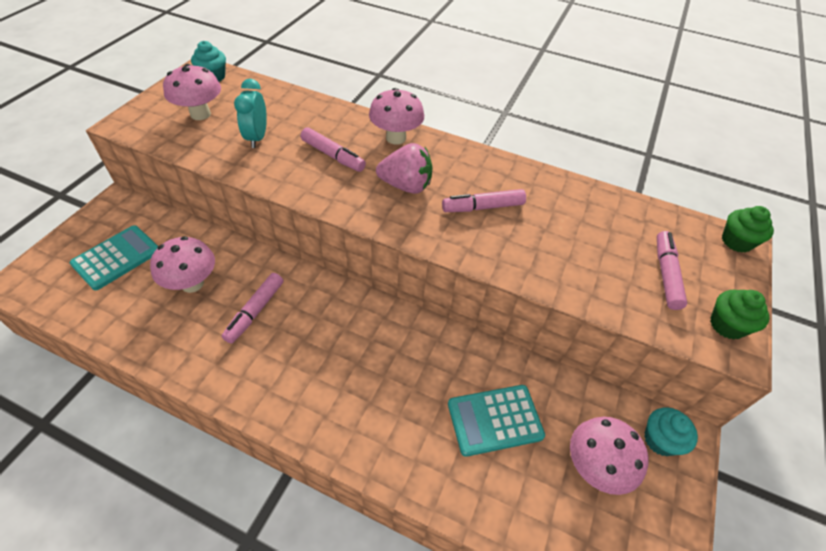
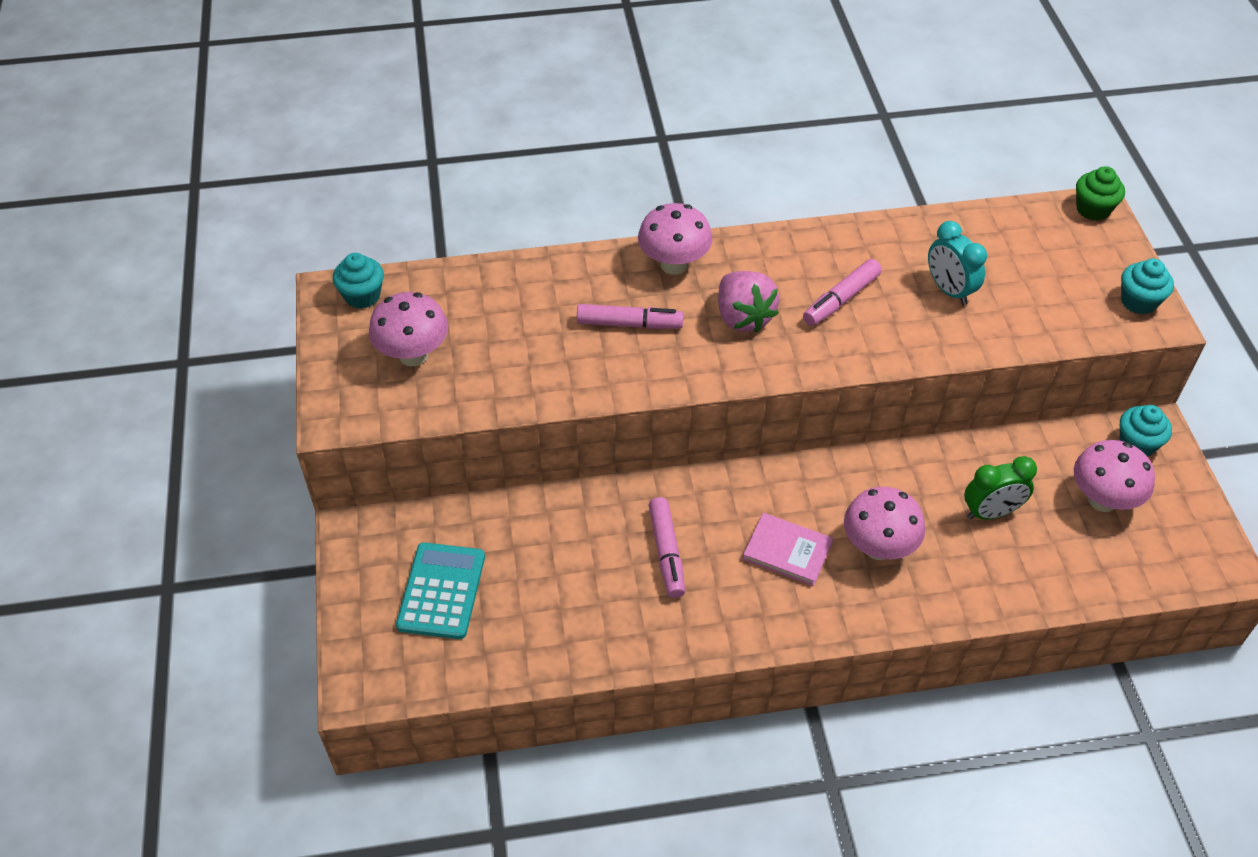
camera: 30 degrees left, 0 degrees up
pink mushroom [150,236,215,293] -> pink mushroom moved to [844,487,925,560]
turquoise clock [234,79,267,148] -> turquoise clock moved to [928,221,987,305]
pink strawberry [376,143,432,194] -> pink strawberry turned 90 degrees clockwise [718,271,779,333]
turquoise calculator [448,385,545,457] -> green clock [964,456,1037,519]
pink marker [657,231,687,310] -> none
green cupcake [710,290,770,340] -> turquoise cupcake [1121,259,1174,314]
none -> pink book [743,513,833,586]

